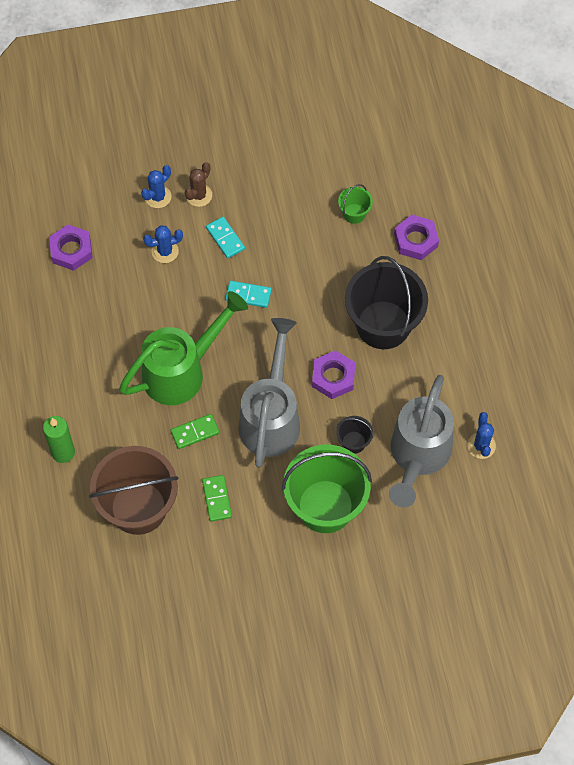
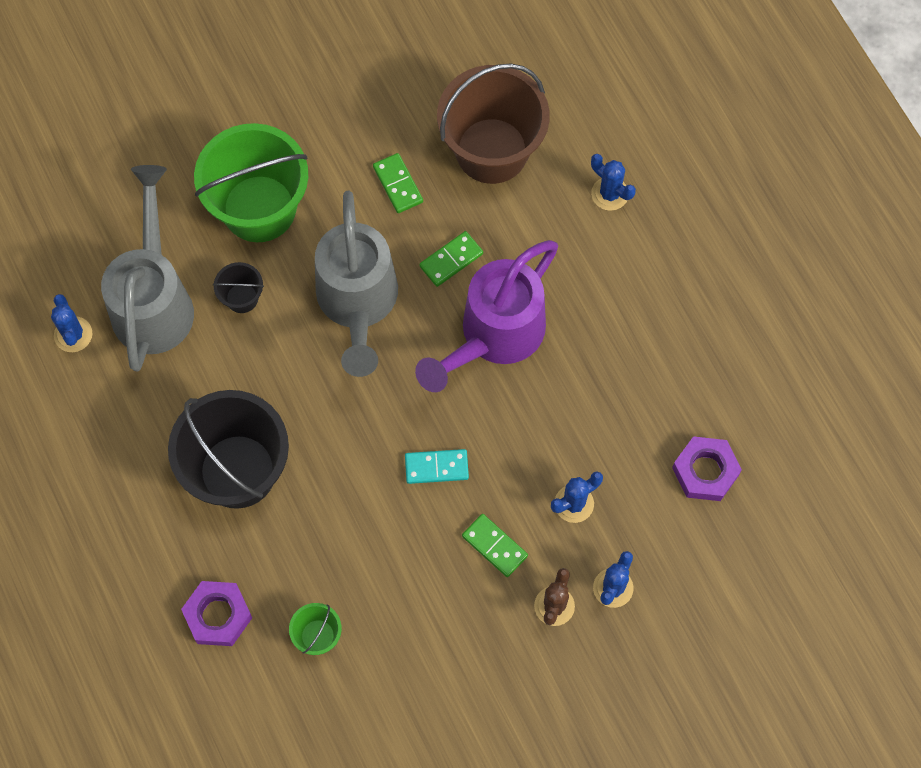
camera: 165 degrees right, 5 degrees up
green candle [43,416,75,463] -> blue cactus [591,154,636,211]
green watering can [119,291,248,405] -> purple watering can [415,240,558,392]
turquoise domino [206,217,245,259] -> green domino [462,514,528,577]
purple nut [312,350,355,399] -> none

